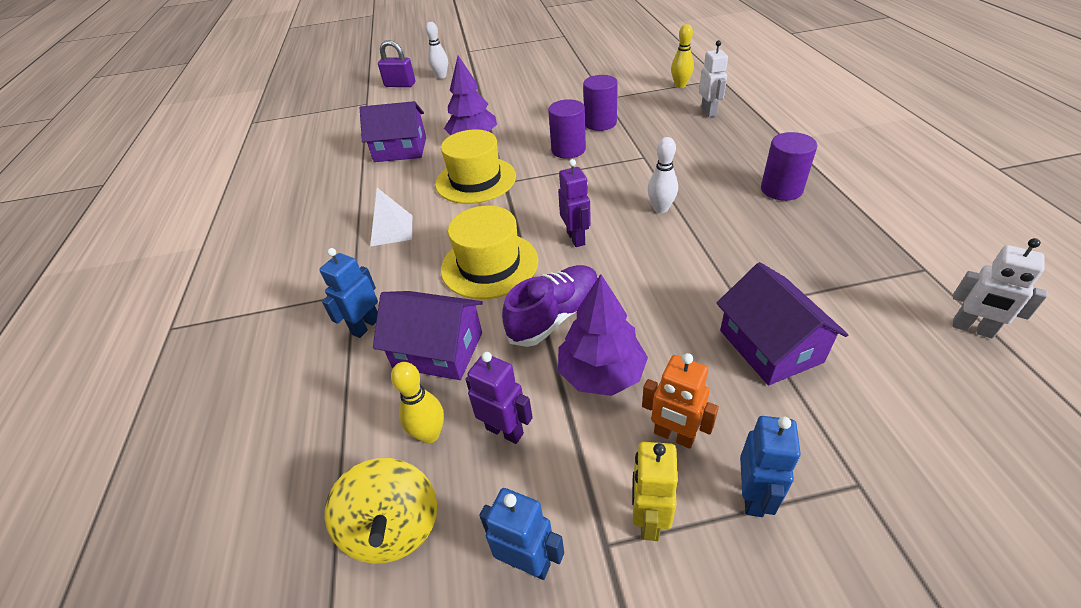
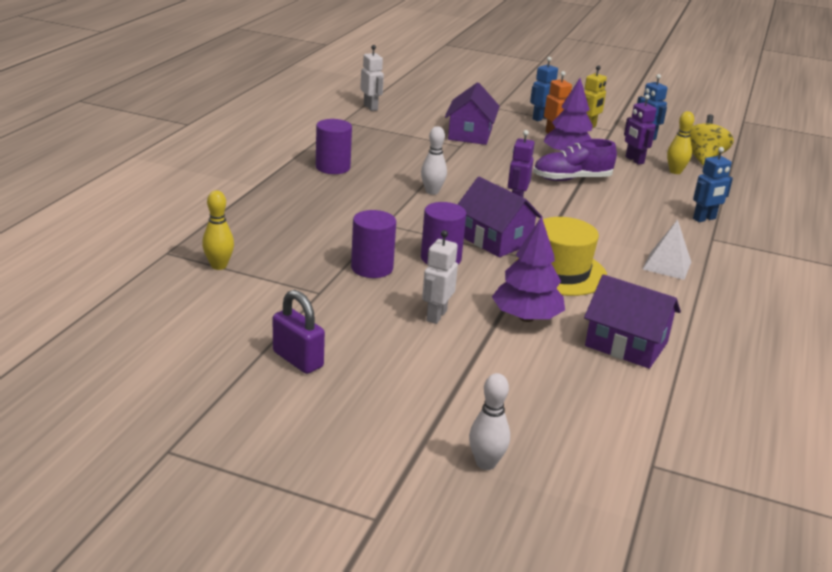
camera: 155 degrees left, 15 degrees down
purple house [373,291,483,380] -> purple house moved to [457,177,542,257]
purple padlock [378,40,415,87] -> purple padlock moved to [273,290,325,374]
yellow hat [441,206,538,299] -> none
white robot [699,40,728,117] -> white robot moved to [422,230,458,324]

